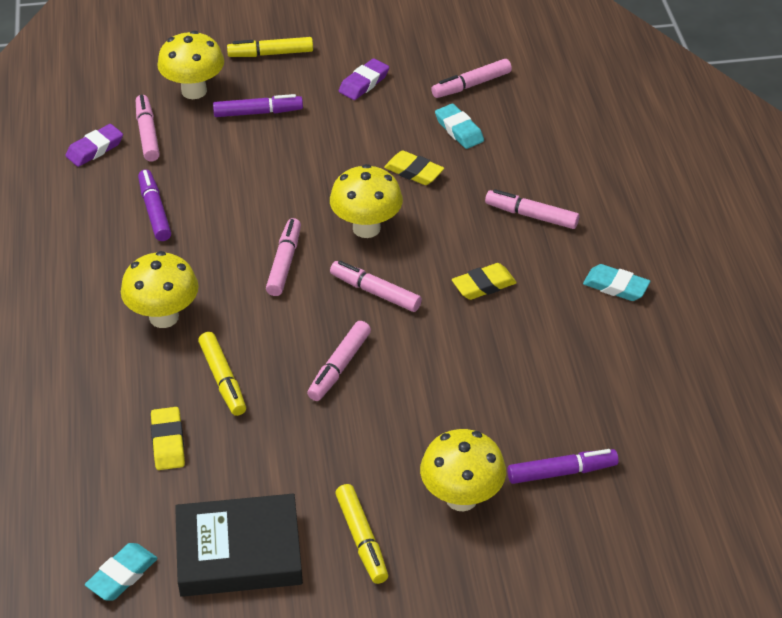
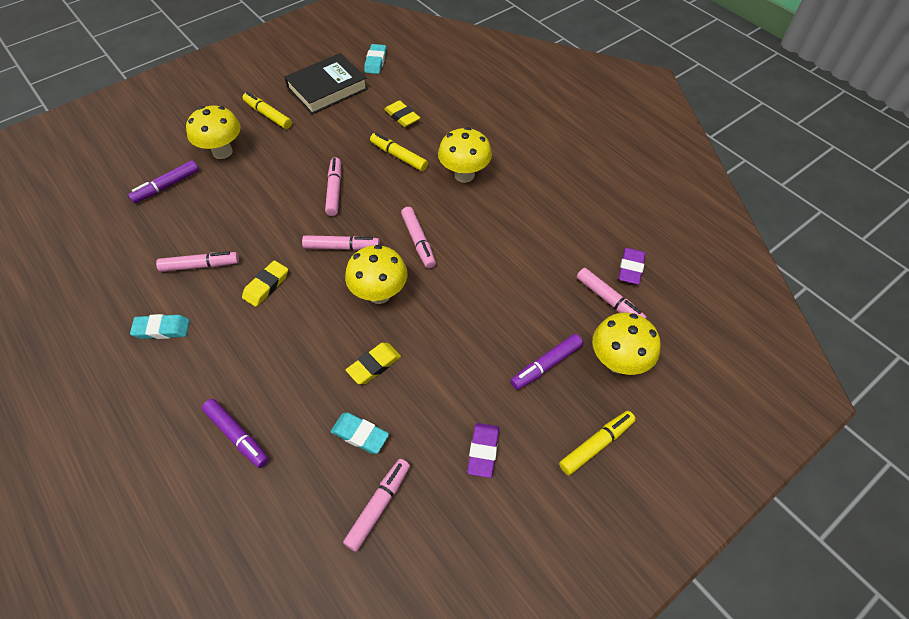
camera: 150 degrees right, 10 degrees up
purple marker [138,169,171,241] -> purple marker moved to [202,399,269,468]
yellow eraser [384,151,444,185] -> yellow eraser turned 45 degrees counterclockwise [346,343,401,384]
pink marker [485,189,579,229] -> pink marker moved to [156,252,239,272]

